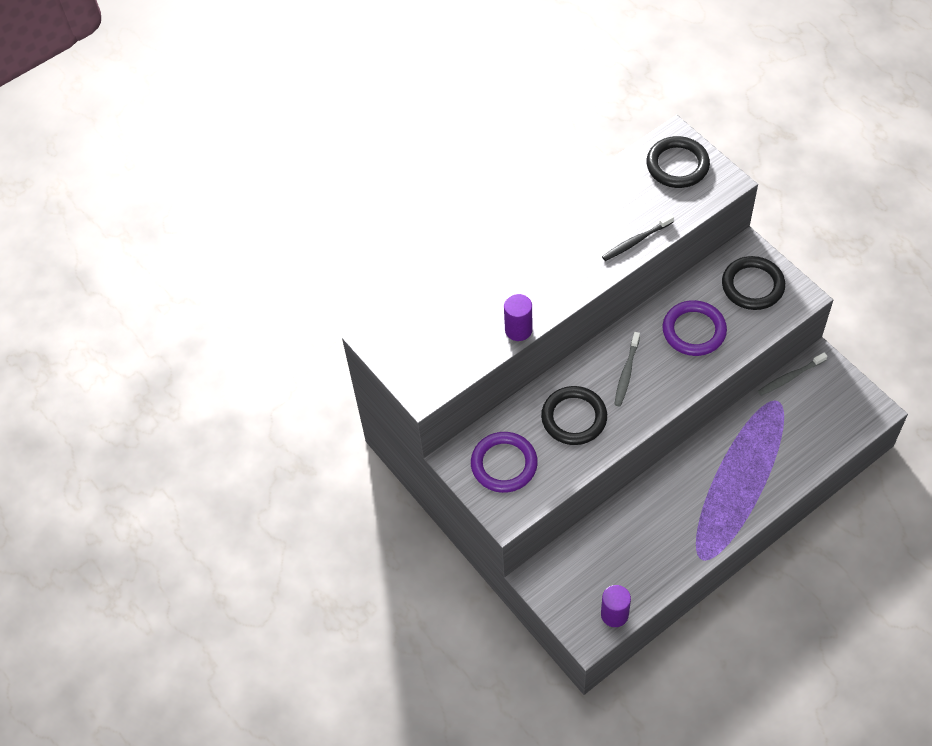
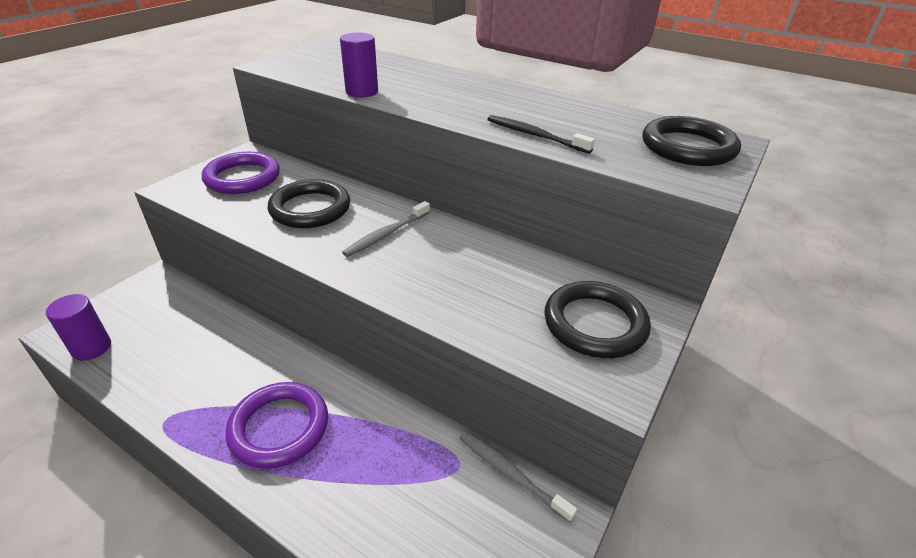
camera: 65 degrees right, 20 degrees down
grey toothbrush [614,332,640,406] -> grey toothbrush turned 45 degrees counterclockwise [342,201,430,257]
purple ring [663,300,727,356] -> purple ring moved to [226,382,328,469]

